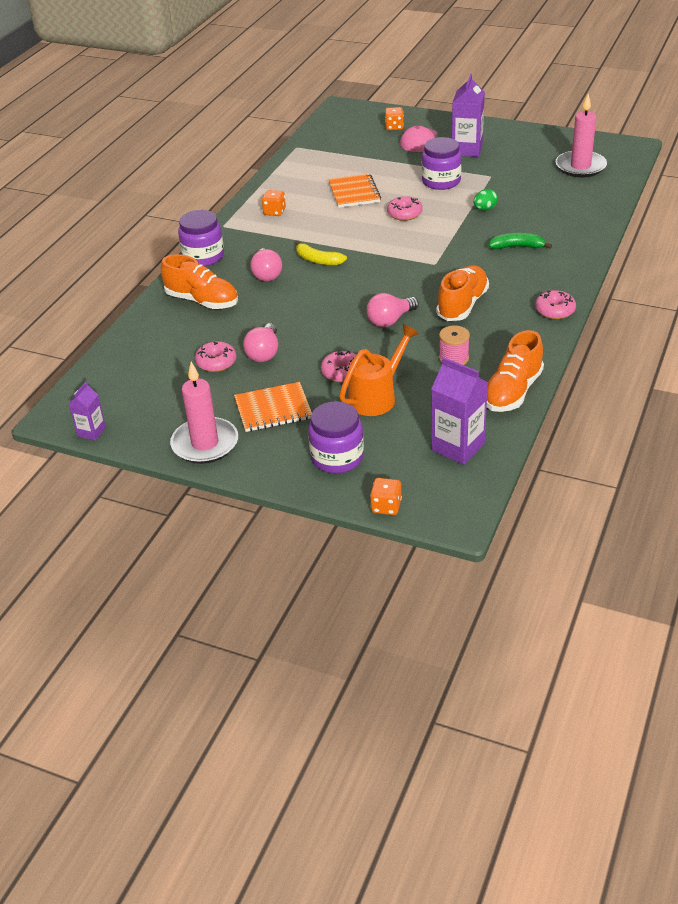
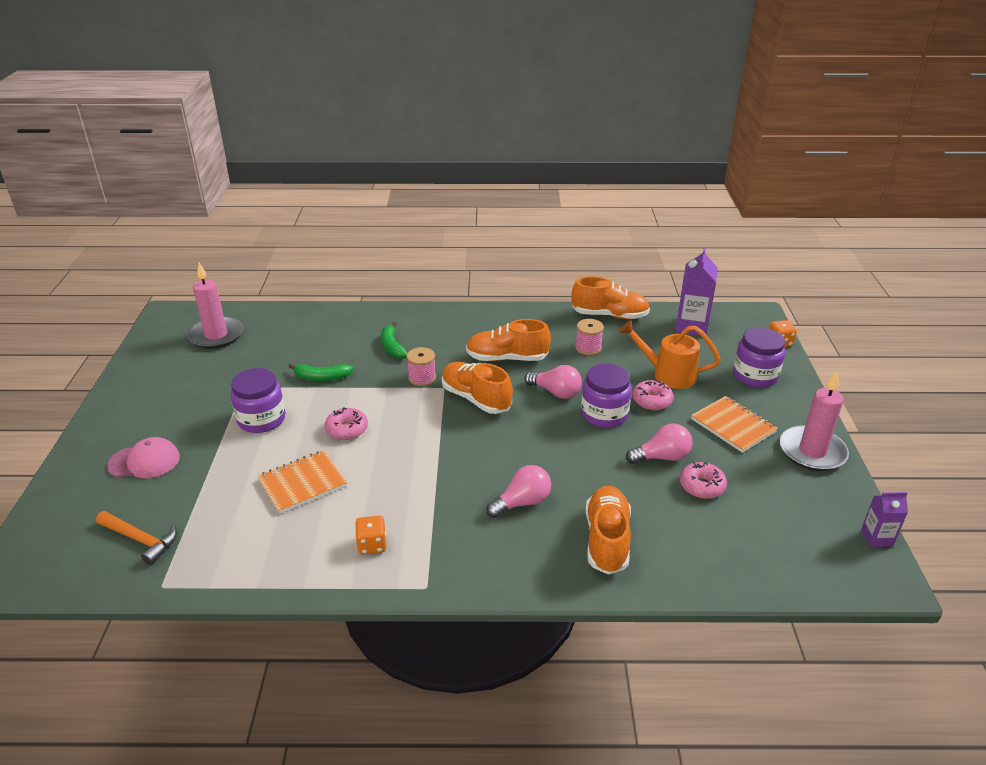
camera: 115 degrees left, 5 degrees down
purple jar [178,210,224,266] -> purple jar moved to [581,363,632,428]
yellow banana [295,240,347,265] -> none
orange dice [385,107,404,130] -> none
purple carton [452,74,485,157] -> none
green egg [474,189,498,210] -> green banana [288,364,353,381]
pink donut [535,290,576,319] -> none
none -> orange hammer [96,511,177,565]
none -> pink spool [407,347,436,386]
none -> orange shoe [441,362,513,414]

